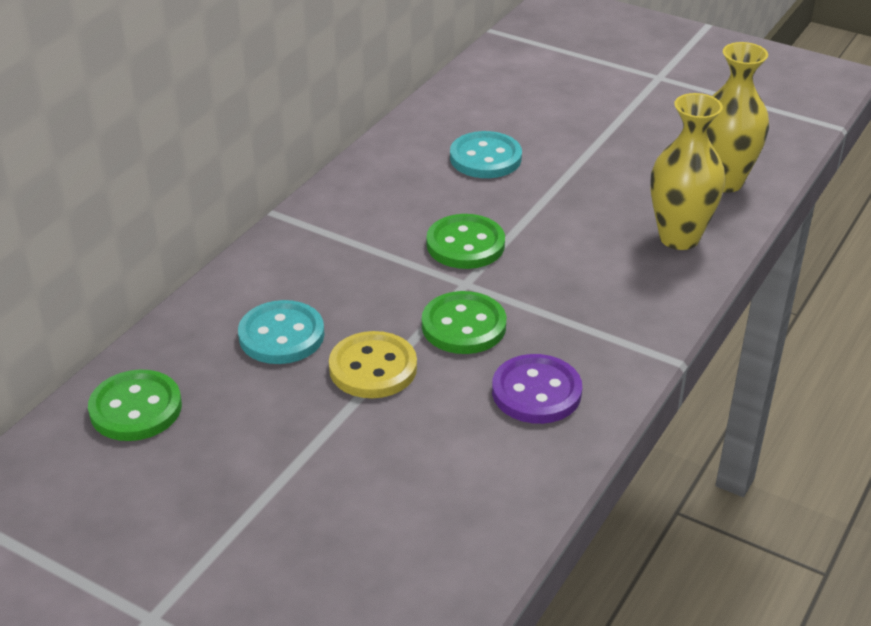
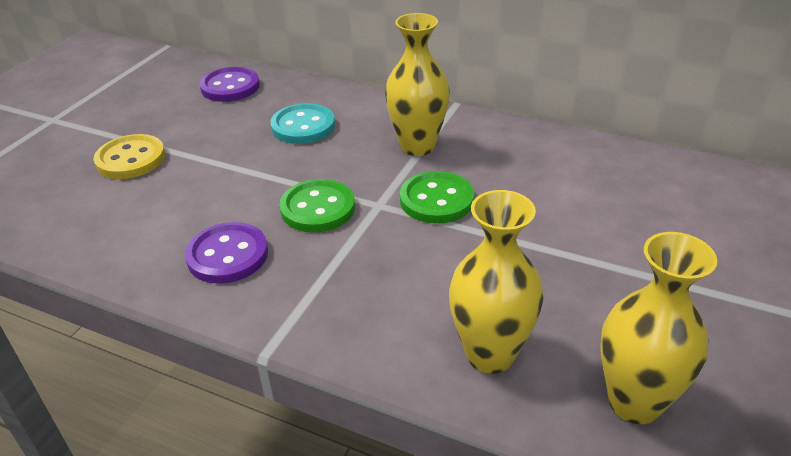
camera: 85 degrees right, 0 degrees up
green button [88,370,182,441] -> purple button [200,67,260,102]
yellow button [329,331,417,398] -> yellow button moved to [94,134,165,179]
turquoise button [450,131,522,178] -> none
none -> yellow vase [385,13,450,156]

